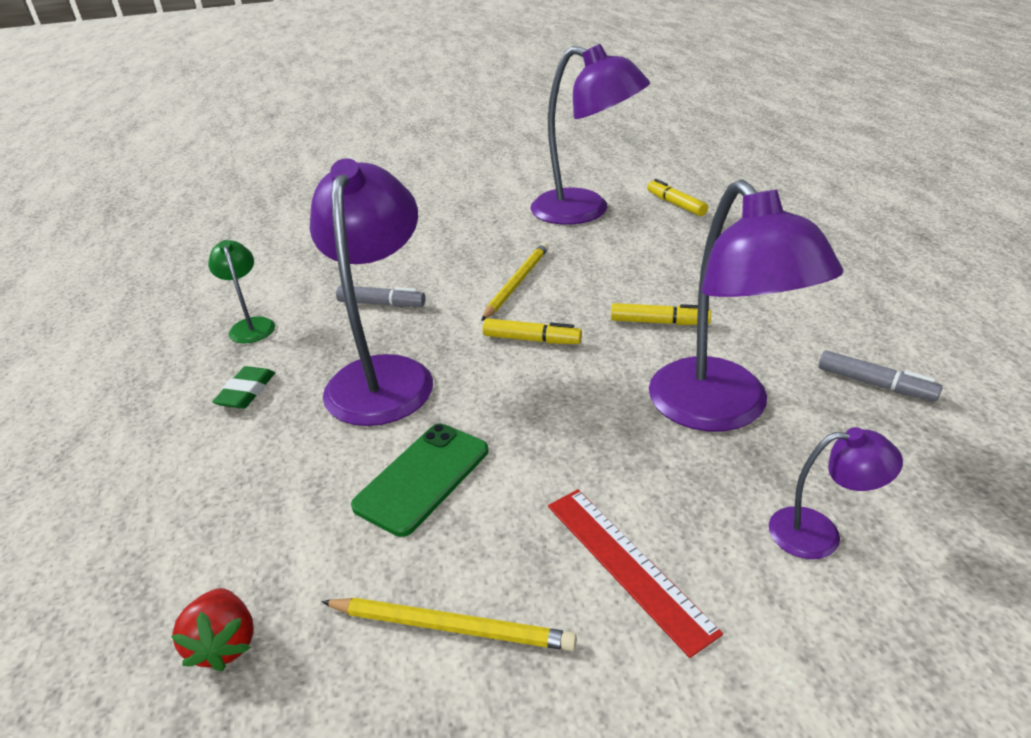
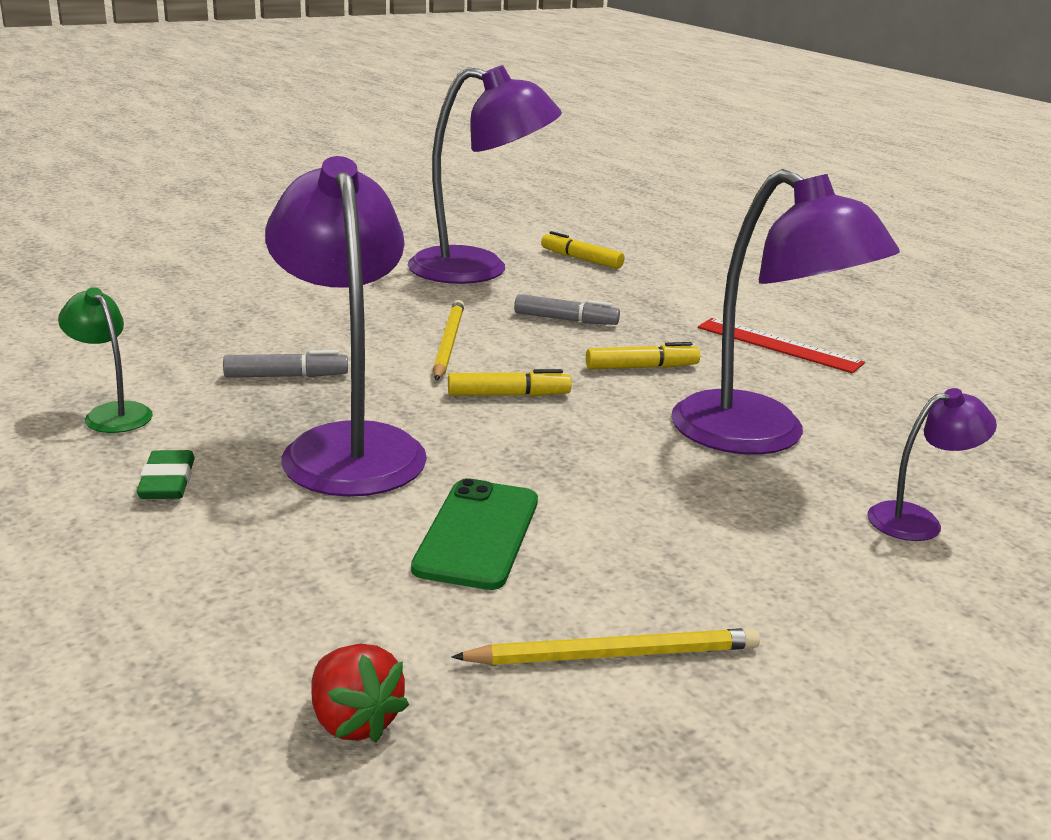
camera: 25 degrees left, 10 degrees down
red ruler [548,489,723,658] -> red ruler moved to [698,318,865,373]
grey marker [818,350,943,401] -> grey marker moved to [514,294,620,325]

